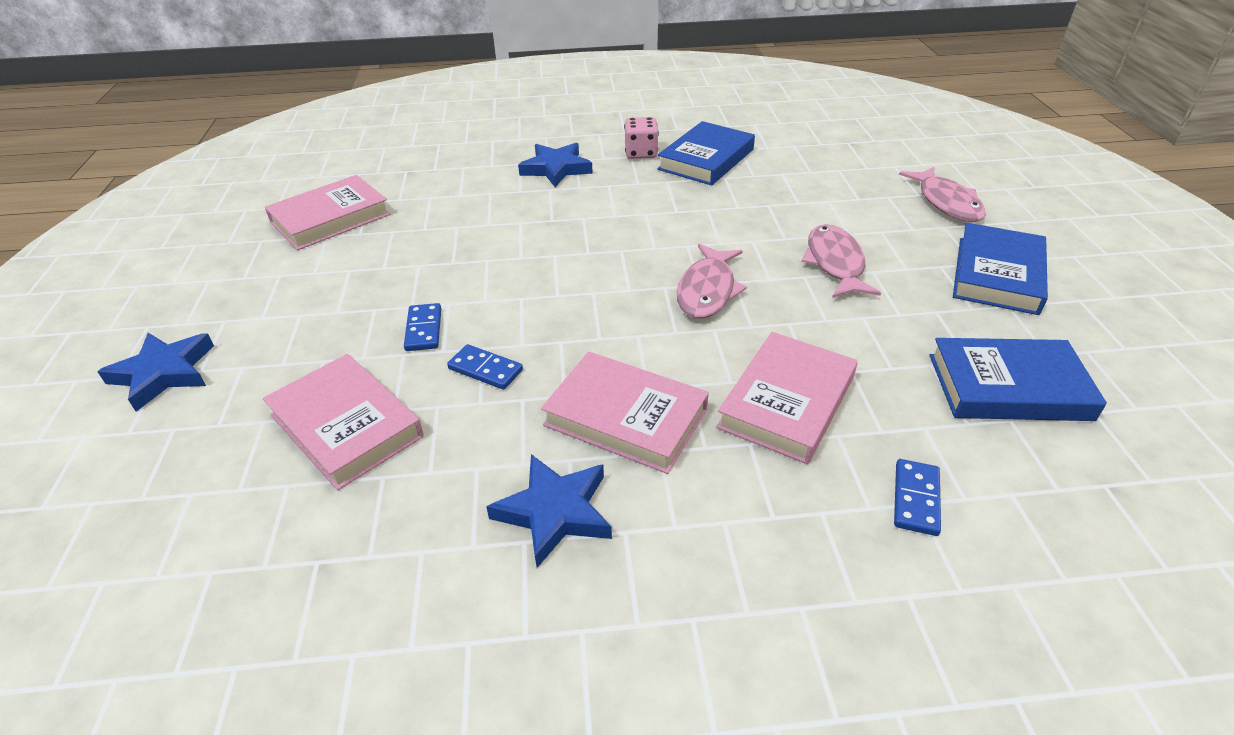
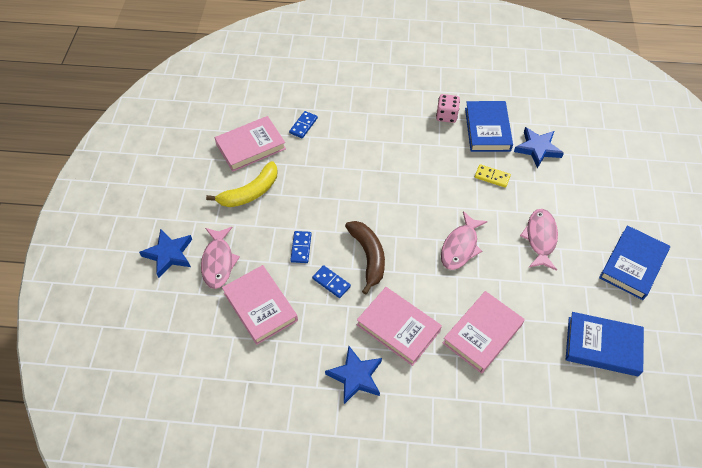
camera: 10 degrees right, 15 degrees up
blue star [518,143,593,187] -> blue star moved to [514,127,564,168]
blue book [658,121,755,185] -> blue book turned 45 degrees counterclockwise [465,101,513,152]
blue domino [894,459,941,536] -> blue domino moved to [289,111,318,138]
pink fish [899,167,986,222] -> pink fish moved to [201,227,240,289]
none -> yellow banana [206,161,277,207]
none -> brown banana [345,221,385,295]
none -> yellow domino [475,164,511,188]

